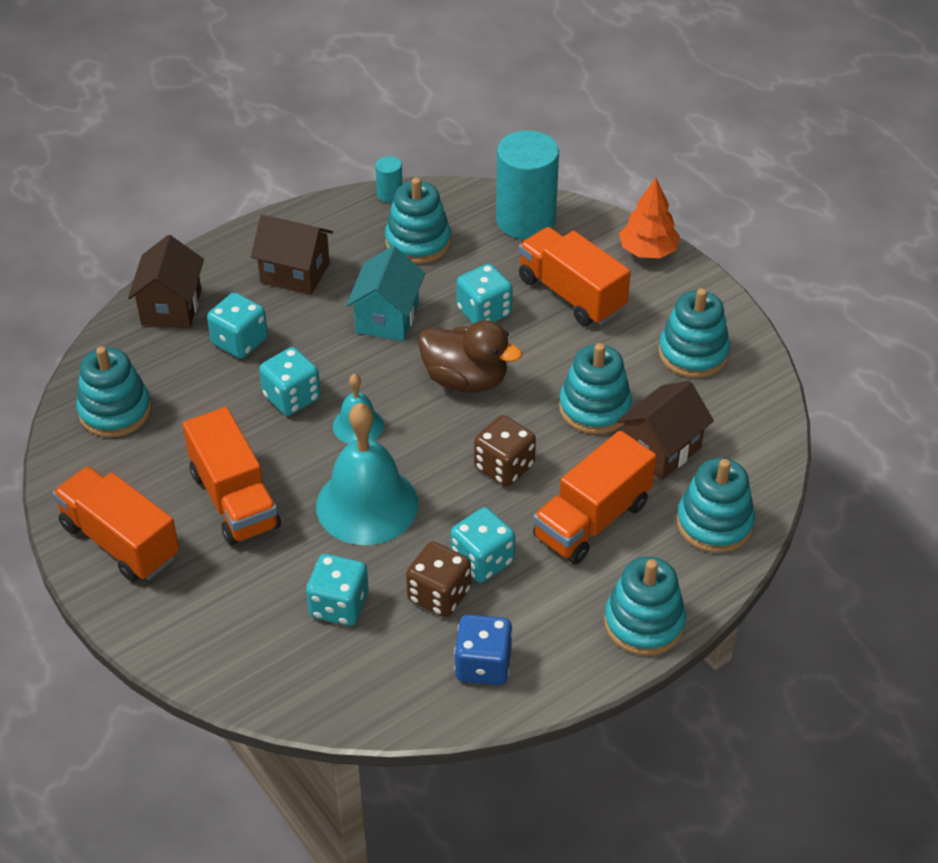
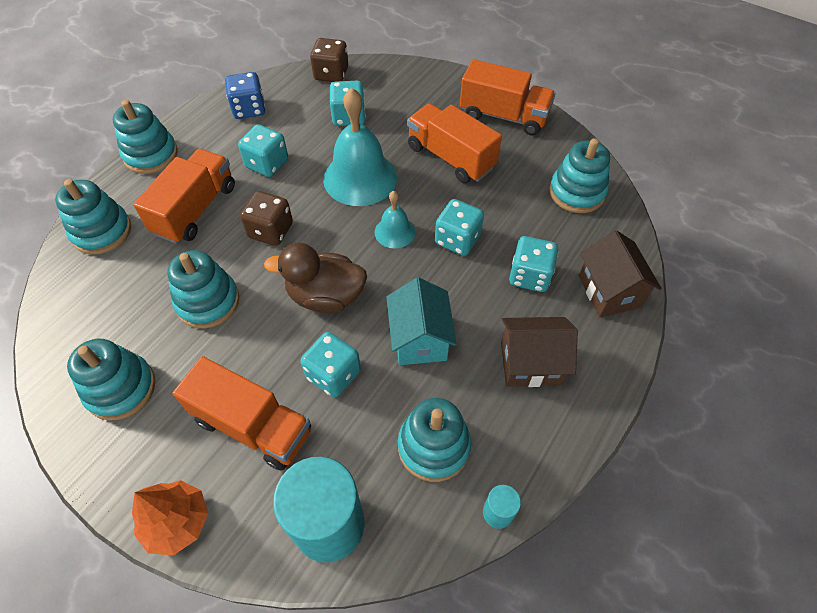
camera: 160 degrees right, 10 degrees up
brown dice [406,542,471,617] -> brown dice moved to [310,38,348,82]
brown house [617,381,714,480] -> none

